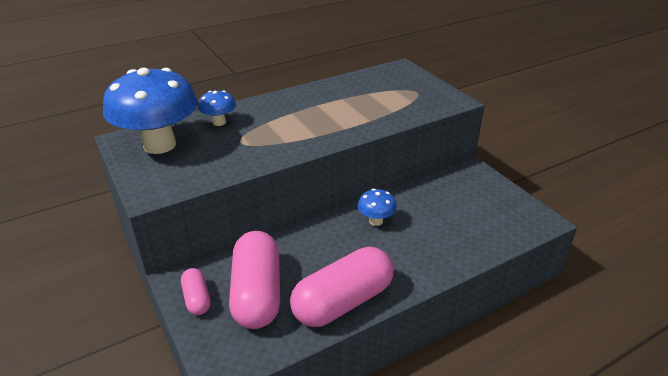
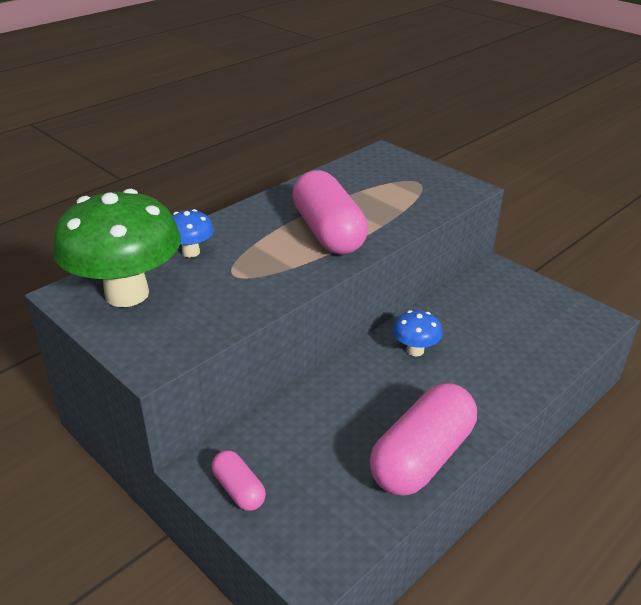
camera: 15 degrees left, 0 degrees up
blue mushroom [103,68,198,154] -> green mushroom [53,189,181,307]
pink capsule [229,231,280,329] -> pink capsule moved to [292,170,368,254]

